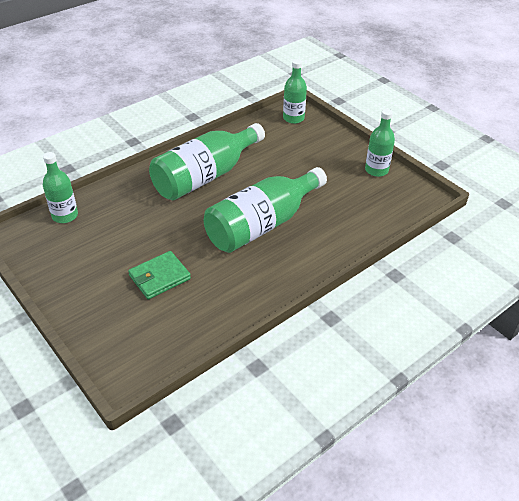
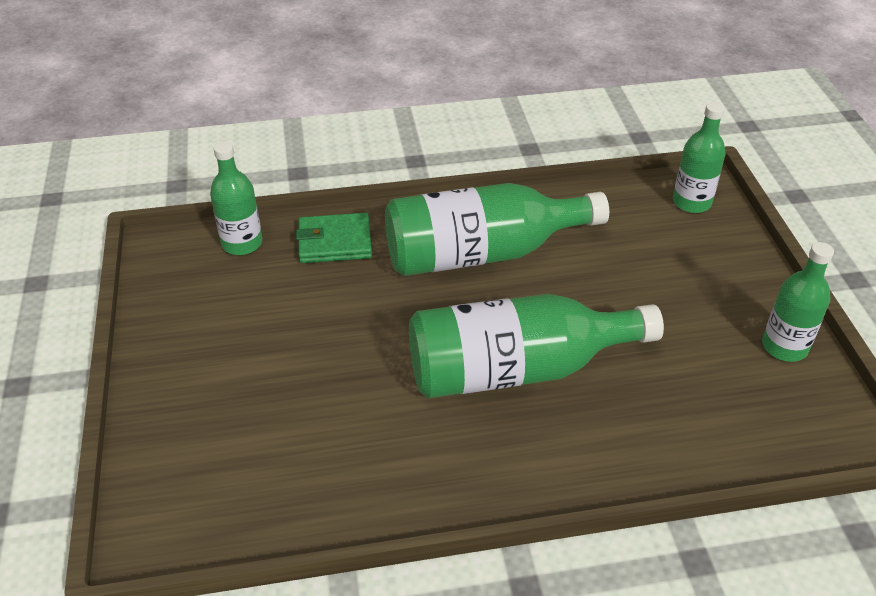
camera: 30 degrees right, 0 degrees up
green wallet [128,251,191,299] -> green wallet moved to [296,213,372,263]

